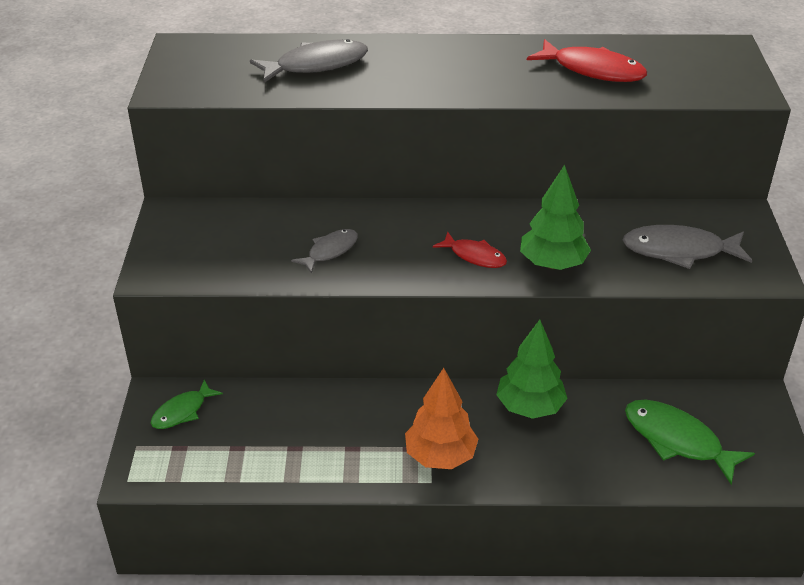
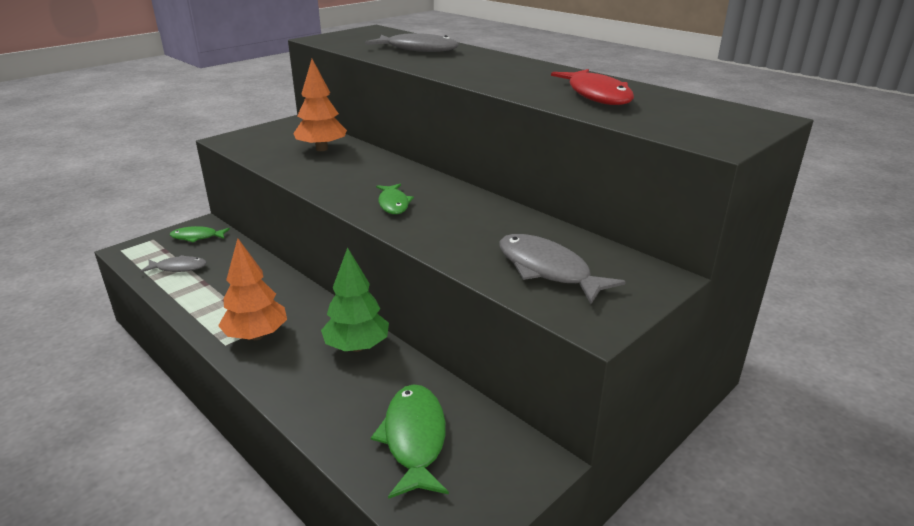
camera: 45 degrees right, 10 degrees down
grey fish [291,229,358,274] -> grey fish moved to [140,255,207,272]
red fish [433,232,507,268] -> green fish [376,184,414,214]
green tree [520,165,591,270] -> none
none -> orange tree [293,59,347,151]

